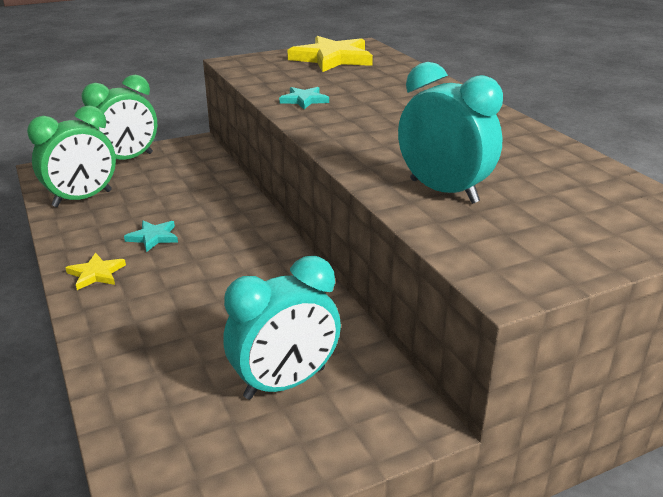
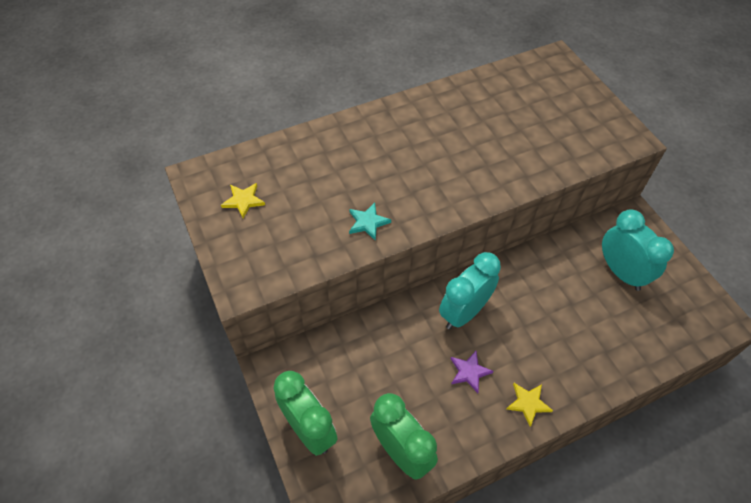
camera: 90 degrees left, 25 degrees up
turquoise star [124,221,178,252] -> purple star [450,351,493,393]
yellow star [288,36,373,72] -> yellow star [221,183,265,219], size x0.49
turquoise clock [398,62,503,204] -> turquoise clock moved to [439,252,501,329]

